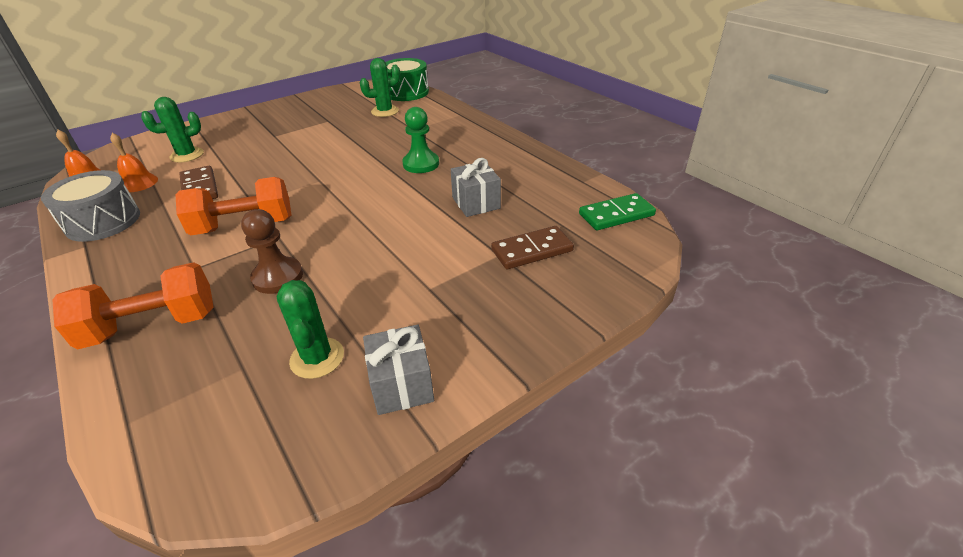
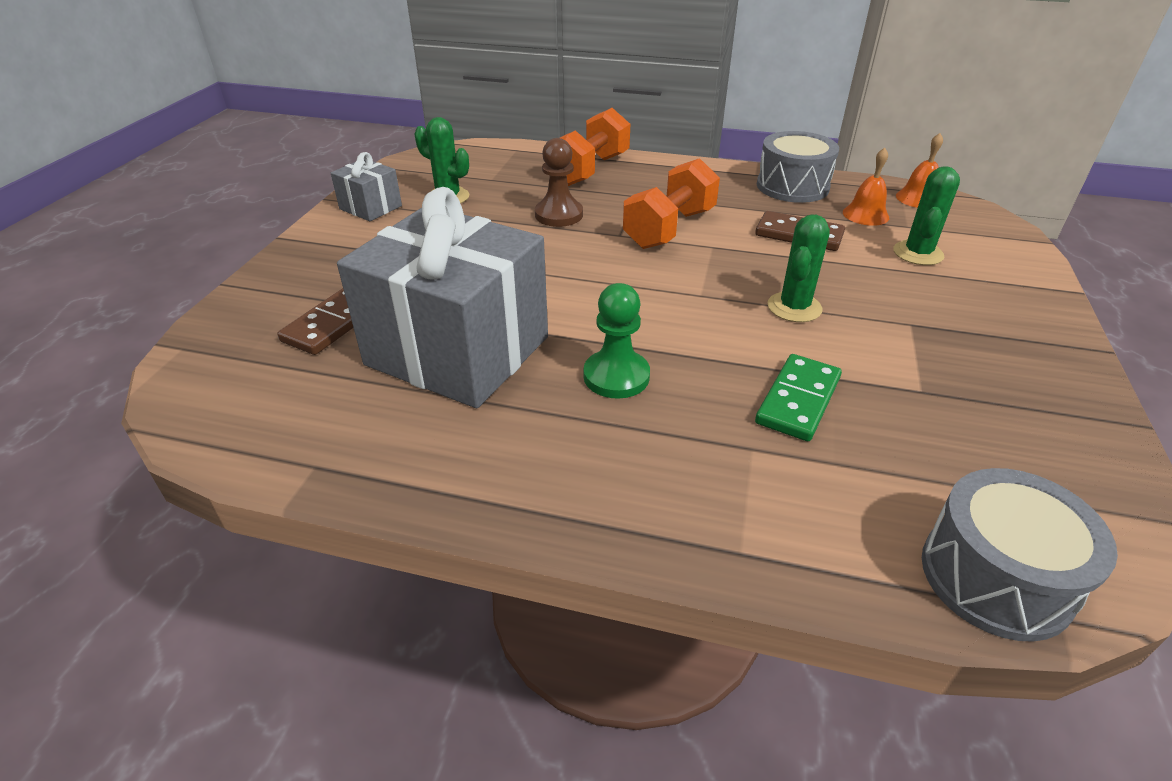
camera: 140 degrees right, 0 degrees up
green cactus [360,58,400,117] -> green cactus moved to [768,214,830,322]
green drum [386,58,429,101] -> grey drum [922,468,1118,642]
grey gift [451,158,501,217] -> grey gift [337,187,548,408], size x2.24
green domino [579,193,656,230] -> green domino moved to [755,354,842,441]

